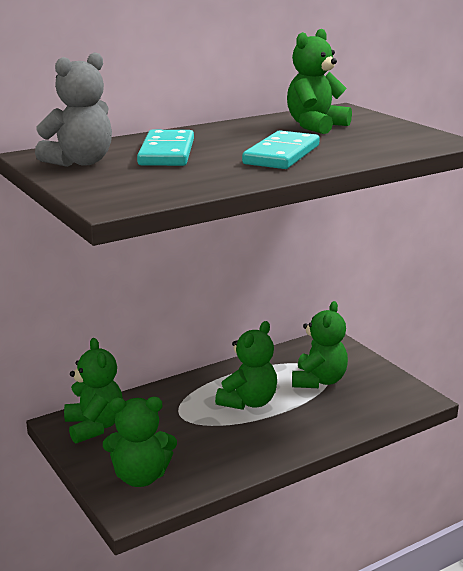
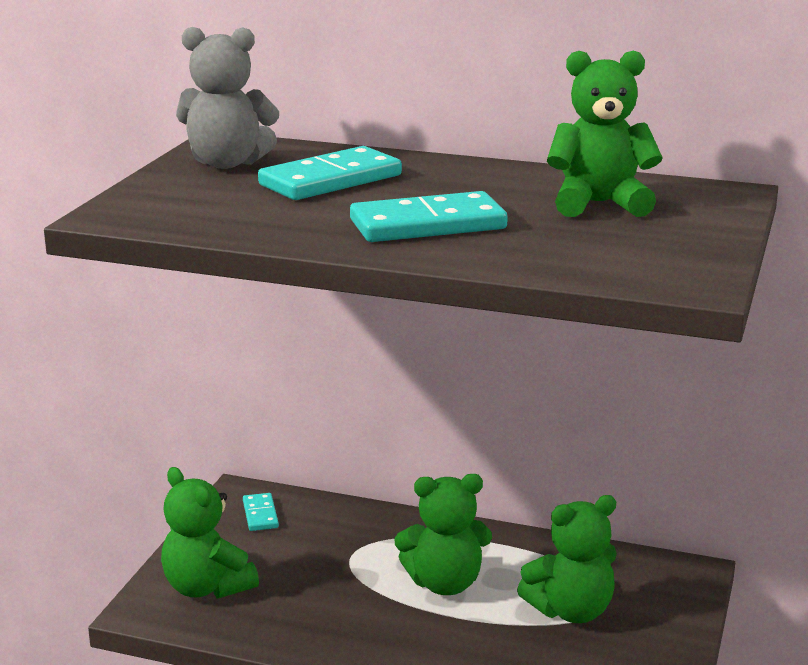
camera: 50 degrees right, 0 degrees up
green teddy bear [64,338,123,444] -> turquoise domino [243,493,279,531]

